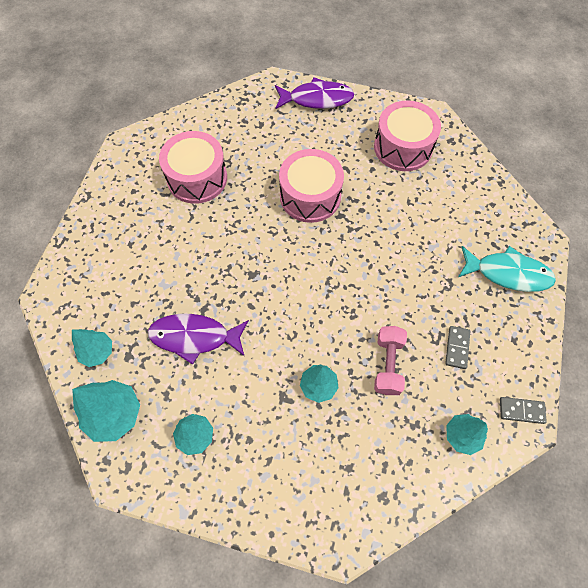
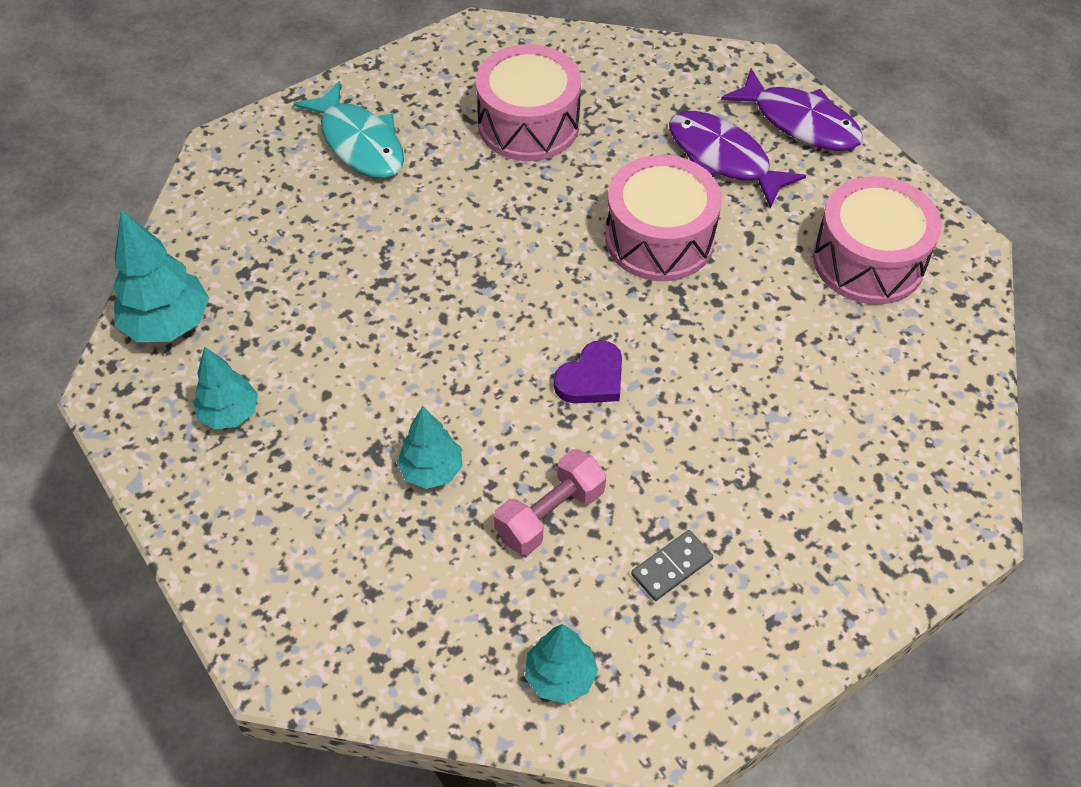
camera: 40 degrees right, 10 degrees down
turquoise tree [72,329,112,367] -> none
purple fish [148,314,249,365] -> purple fish moved to [669,111,806,209]
turquoise fish [458,246,556,292] -> turquoise fish moved to [293,81,404,178]
grey domino [500,397,547,424] -> none
none -> purple heart [554,340,622,403]

